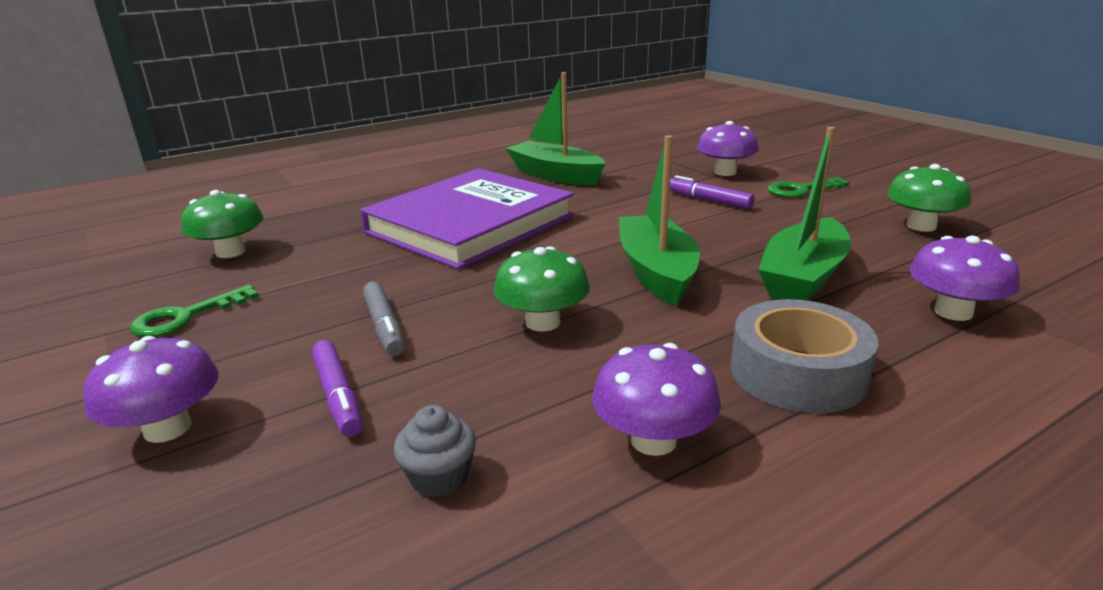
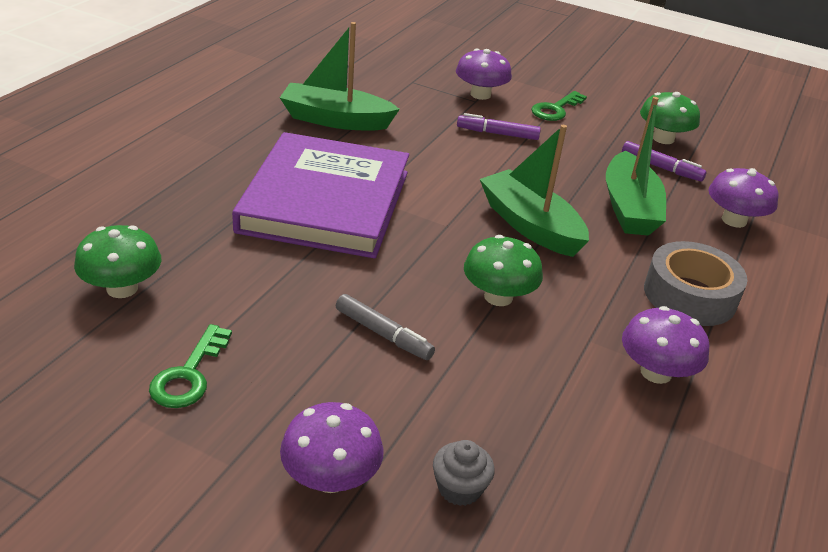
camera: 35 degrees left, 10 degrees up
purple marker [312,340,363,437] -> purple marker moved to [622,141,707,182]
grey cupcake [393,405,476,497] -> grey cupcake moved to [433,440,495,506]

